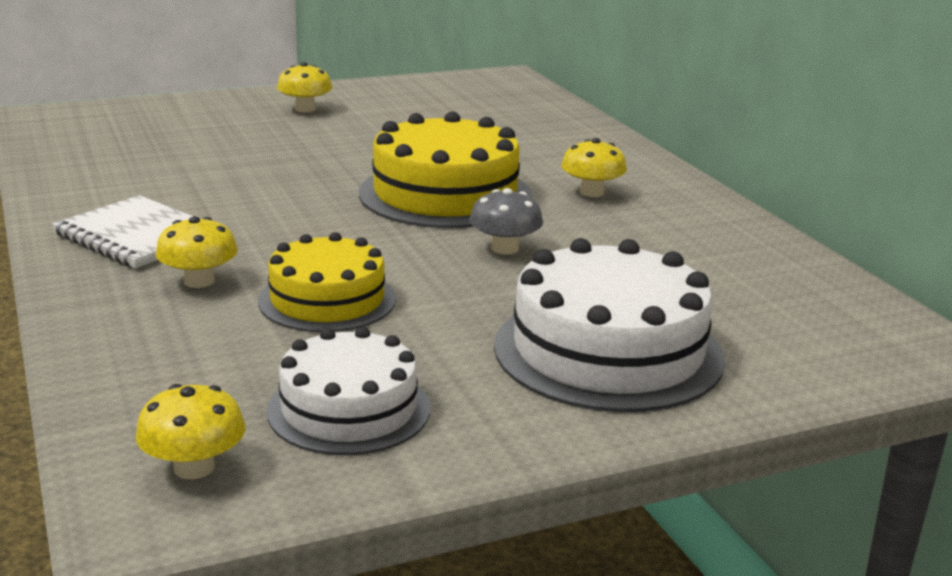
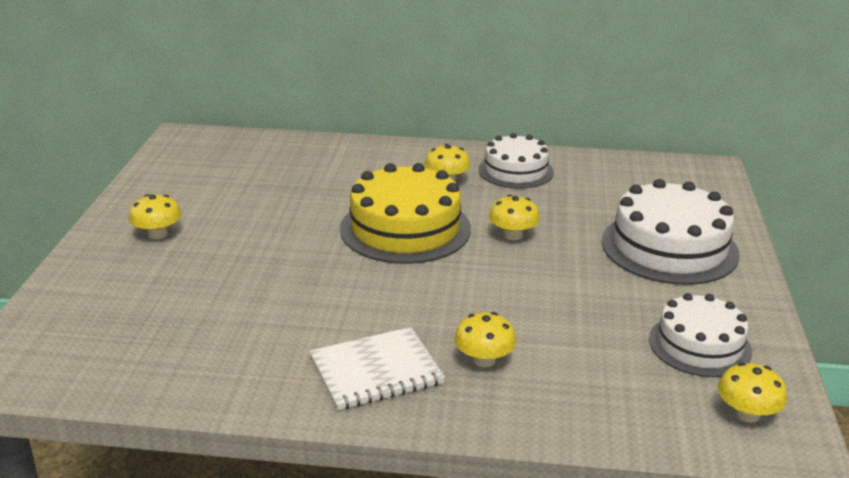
camera: 60 degrees left, 5 degrees up
yellow cake [258,232,396,332] -> none
grey mushroom [469,188,543,254] -> yellow mushroom [489,195,540,240]
none -> white cake [478,133,554,189]

